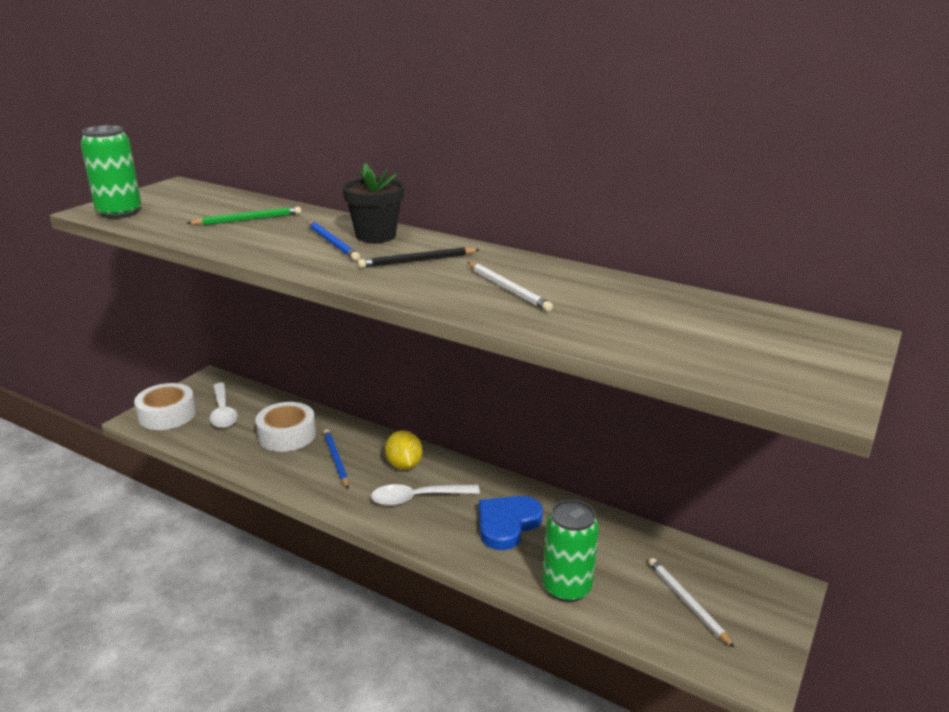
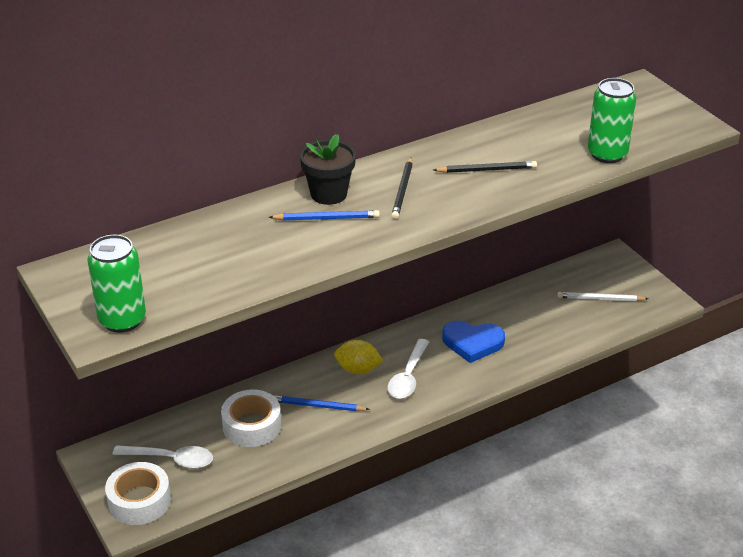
camera: 60 degrees left, 10 degrees up
green pencil [187,207,301,225] -> none
white pencil [467,262,553,311] -> black pencil [434,161,537,173]
blue heart [479,496,543,550] -> blue heart turned 60 degrees counterclockwise [442,321,505,363]
green can [542,499,599,602] -> green can moved to [588,78,636,163]

